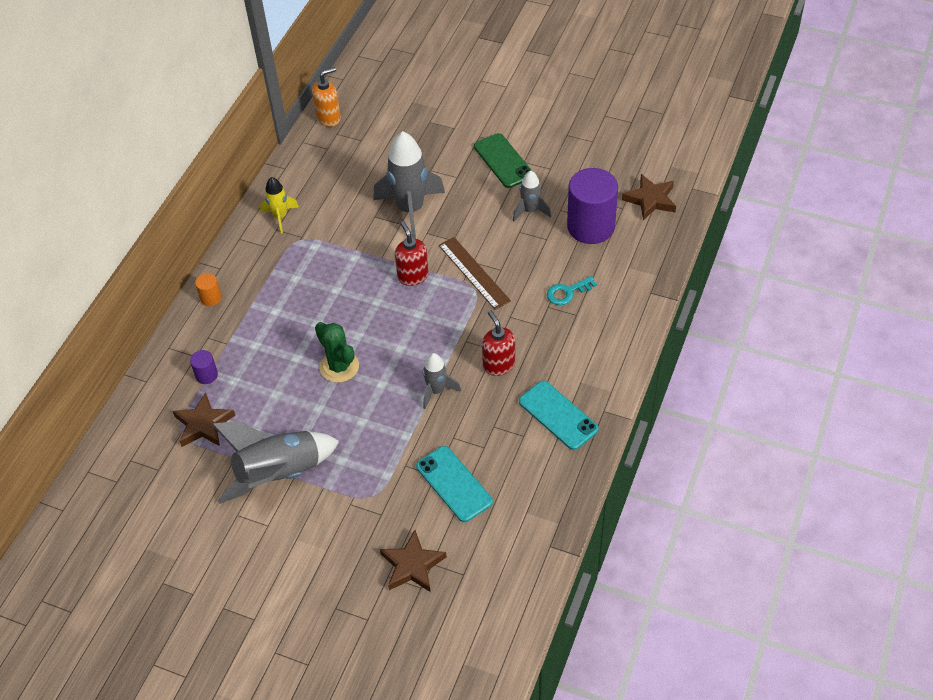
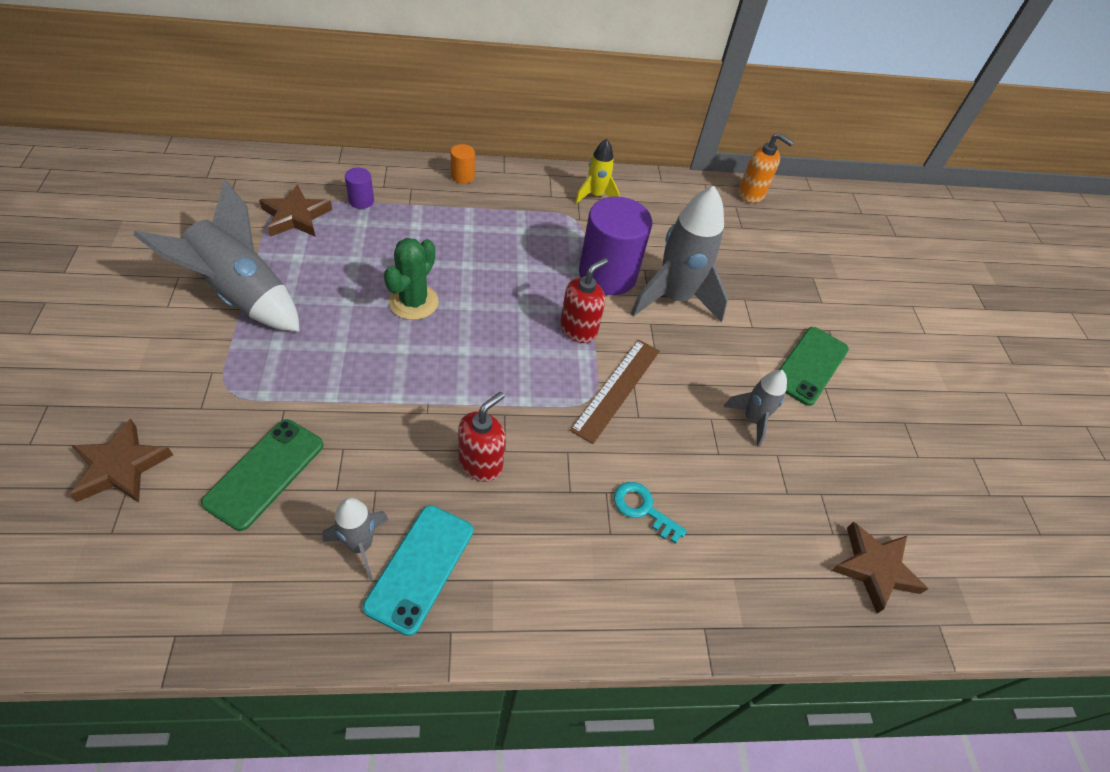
camera: 55 degrees right, 0 degrees up
turquoise phone [416,446,493,522] -> green phone [201,419,324,531]
grey rocket [423,353,461,409] -> grey rocket moved to [322,498,389,580]
purple cylinder [567,168,618,244] -> purple cylinder moved to [579,197,652,295]

